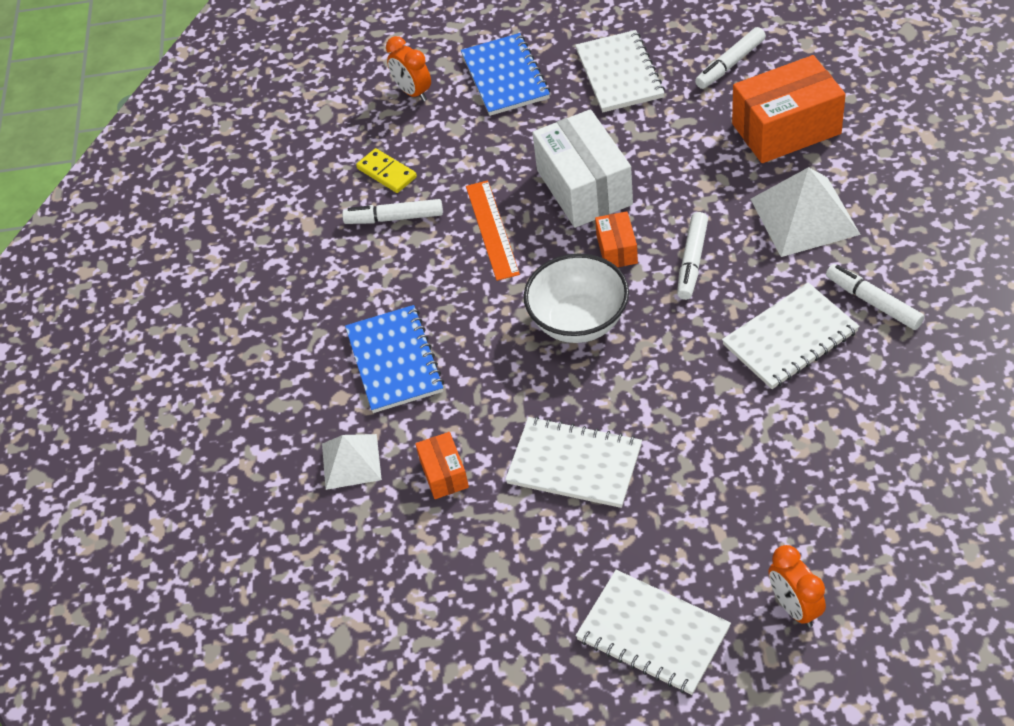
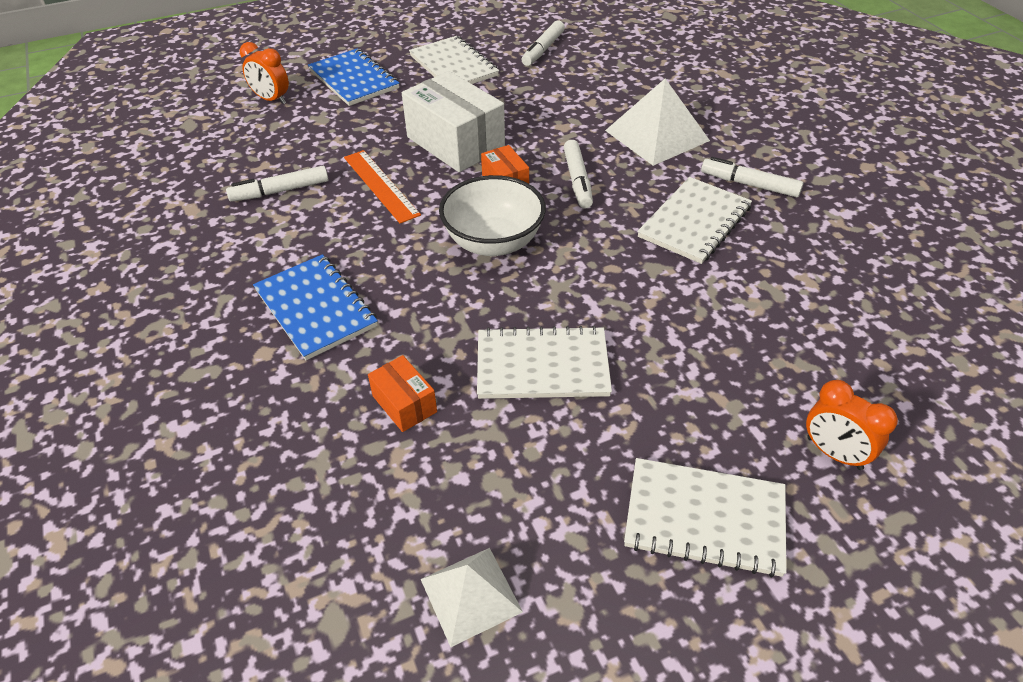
camera: 25 degrees left, 5 degrees down
white pyramid [322,434,382,490] -> white pyramid moved to [421,548,523,647]
yellow domino [356,148,417,193] -> none
orange box [732,55,846,163] -> none

